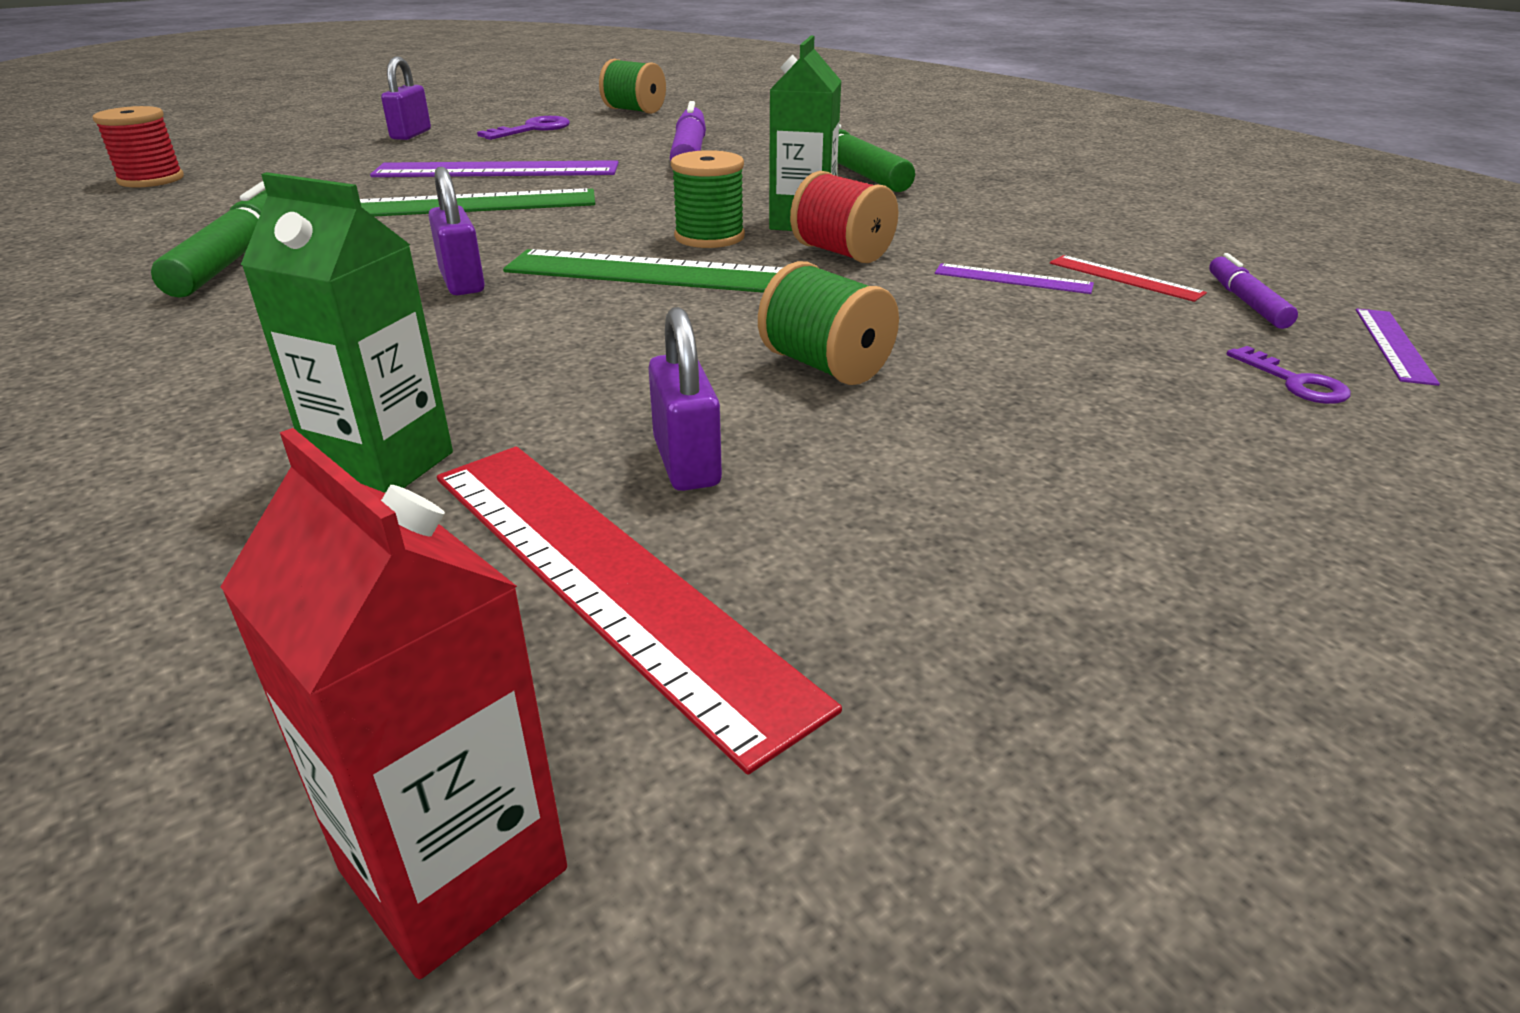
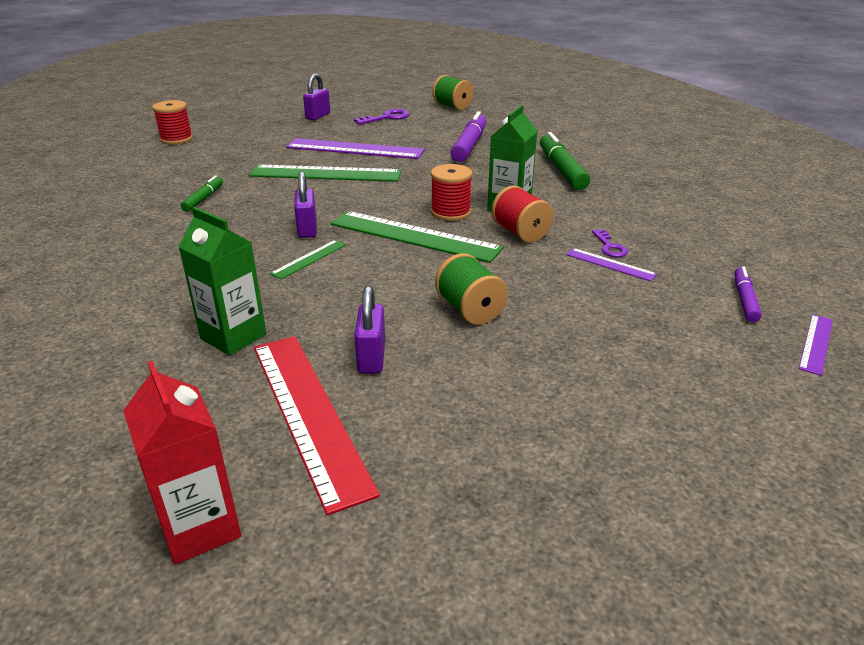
camera: 15 degrees right, 0 degrees up
green marker [151,181,267,298] -> green marker [181,175,223,212], size x0.55
green spool [671,150,745,248] -> red spool [431,164,472,221]
red ruler [1050,255,1207,302] -> none
purple key [1227,346,1351,404] -> purple key moved to [592,229,628,257]
none -> green ruler [270,240,346,279]

